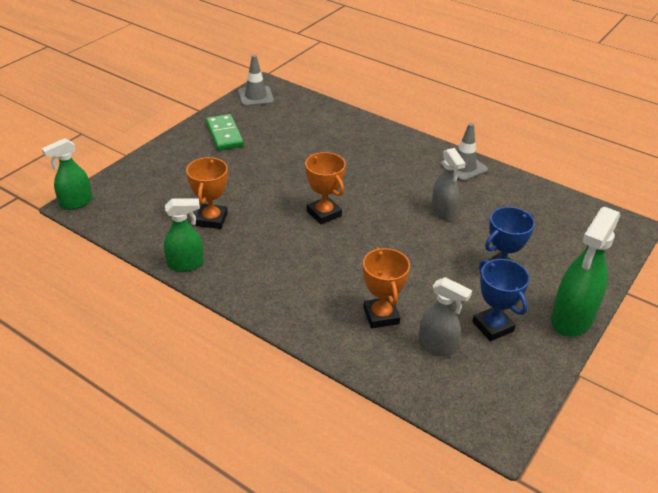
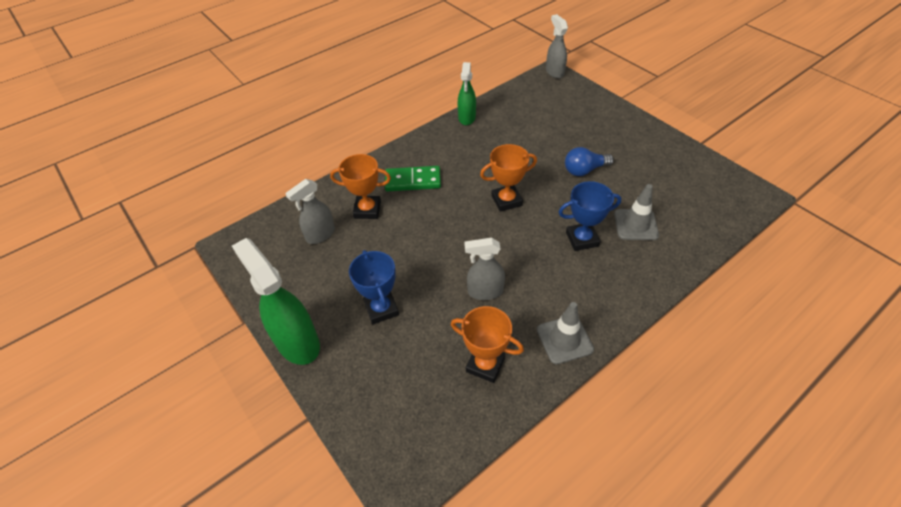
camera: 110 degrees right, 10 degrees up
green spray bottle [42,138,92,210] -> grey spray bottle [546,14,568,78]
orange trophy [186,157,228,229] -> orange trophy moved to [451,306,524,383]
green domino [206,114,244,151] -> green domino moved to [385,166,441,191]
grey traffic cone [238,55,274,106] -> grey traffic cone moved to [614,184,659,240]
blue trophy [472,259,530,341] -> blue trophy moved to [559,181,621,251]
none -> blue light bulb [565,147,614,176]

